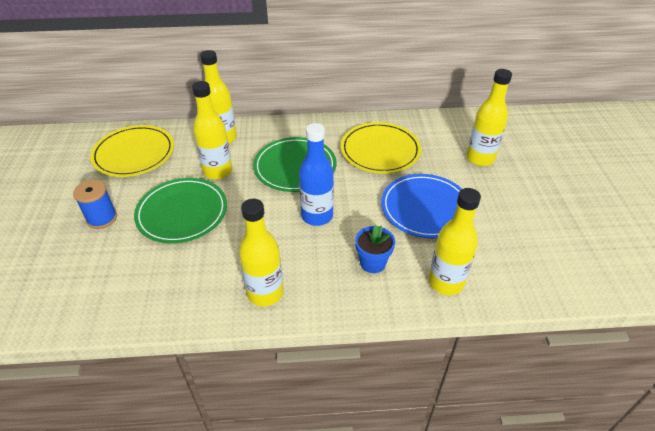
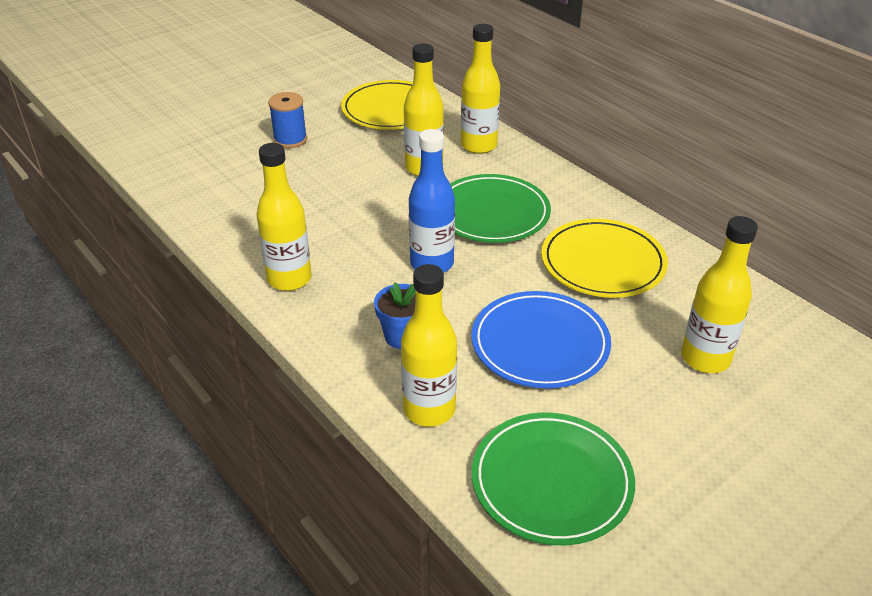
camera: 55 degrees right, 5 degrees down
green plate [134,178,227,243] -> green plate moved to [472,412,635,545]

